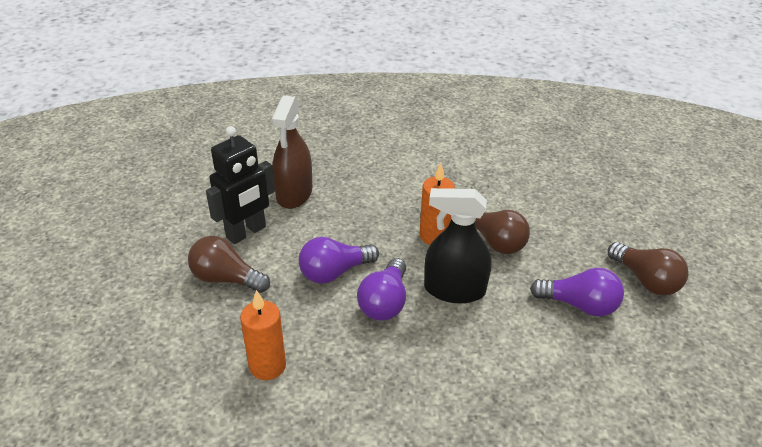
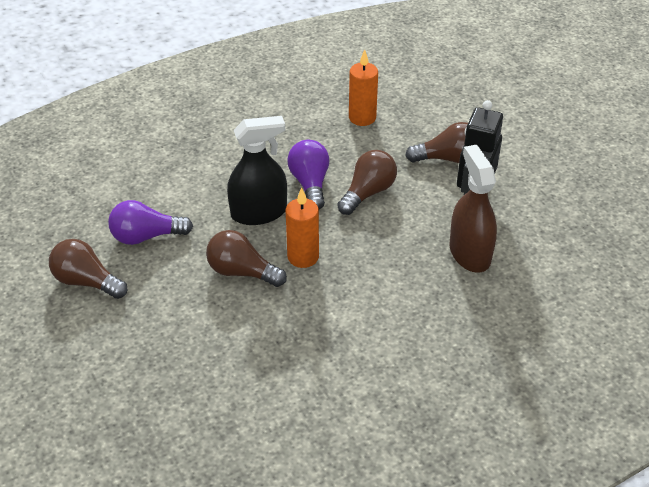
camera: 155 degrees right, 5 degrees up
purple light bulb [299,237,379,284] -> brown light bulb [337,150,397,215]

